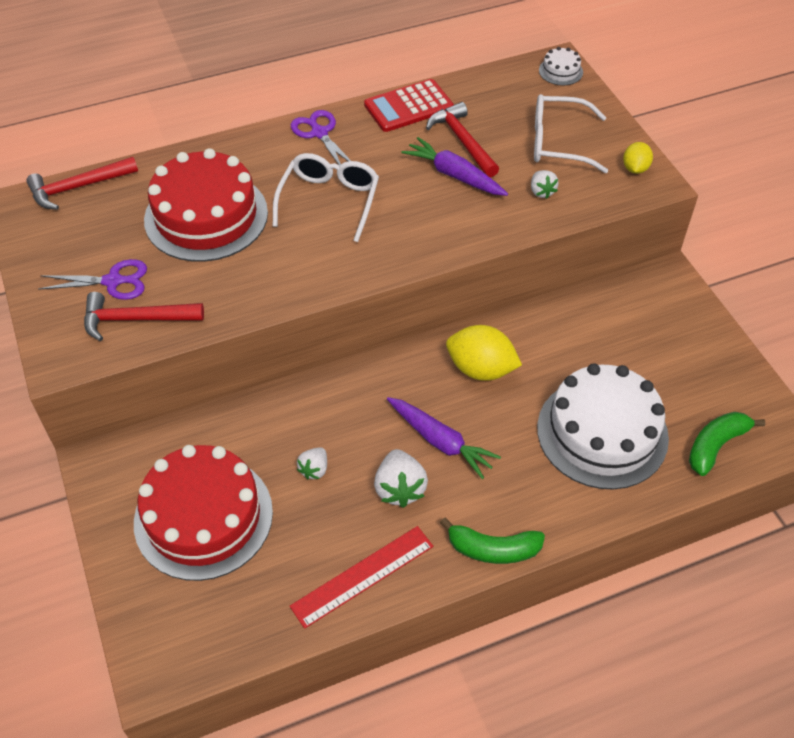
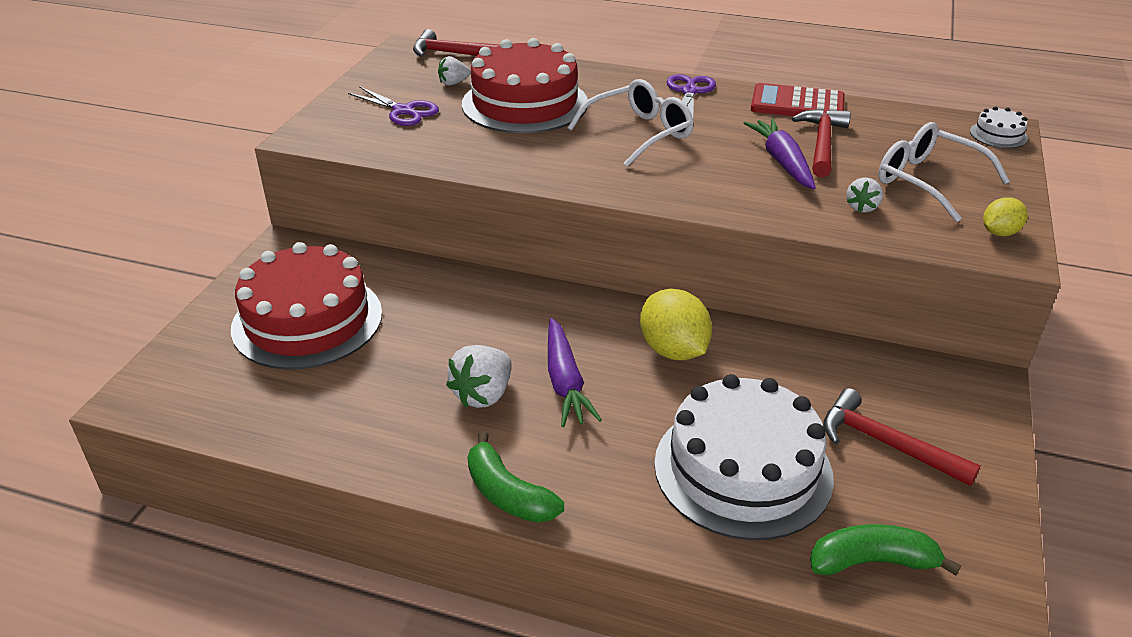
camera: 40 degrees right, 15 degrees down
red hammer [84,292,204,341] -> red hammer moved to [823,388,981,486]
red ruler [290,526,433,629] -> none
white strawberry [297,447,327,479] -> white strawberry moved to [438,56,471,86]

